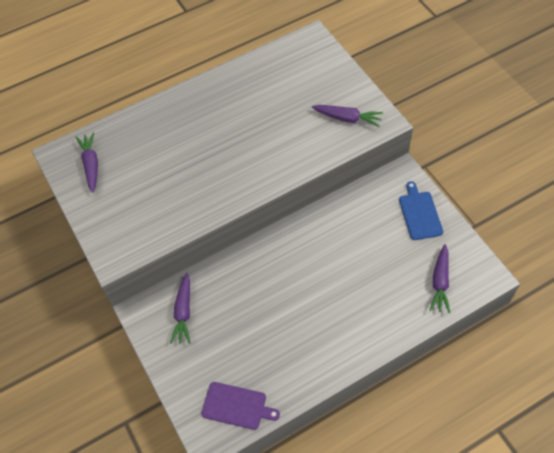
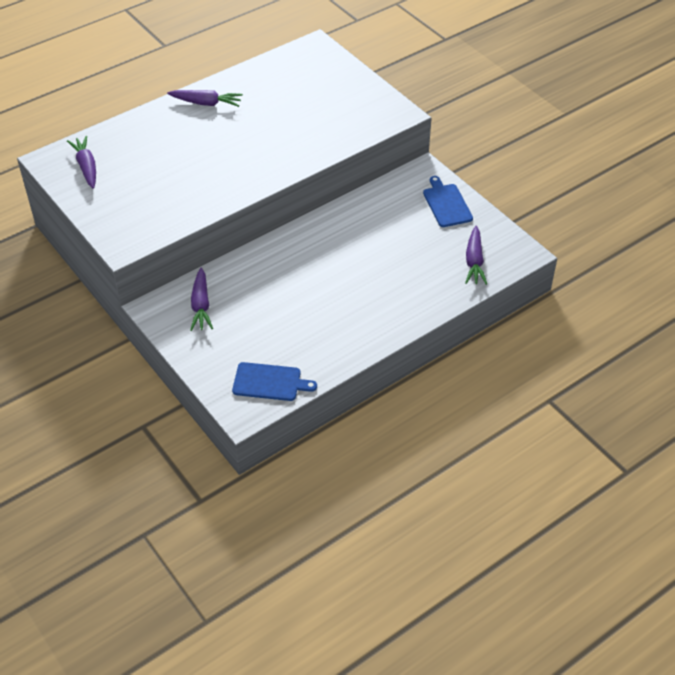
camera: 10 degrees left, 10 degrees down
purple cutting board [201,382,280,430] -> blue cutting board [232,362,317,401]
purple carrot [312,105,383,127] -> purple carrot moved to [167,90,243,107]

